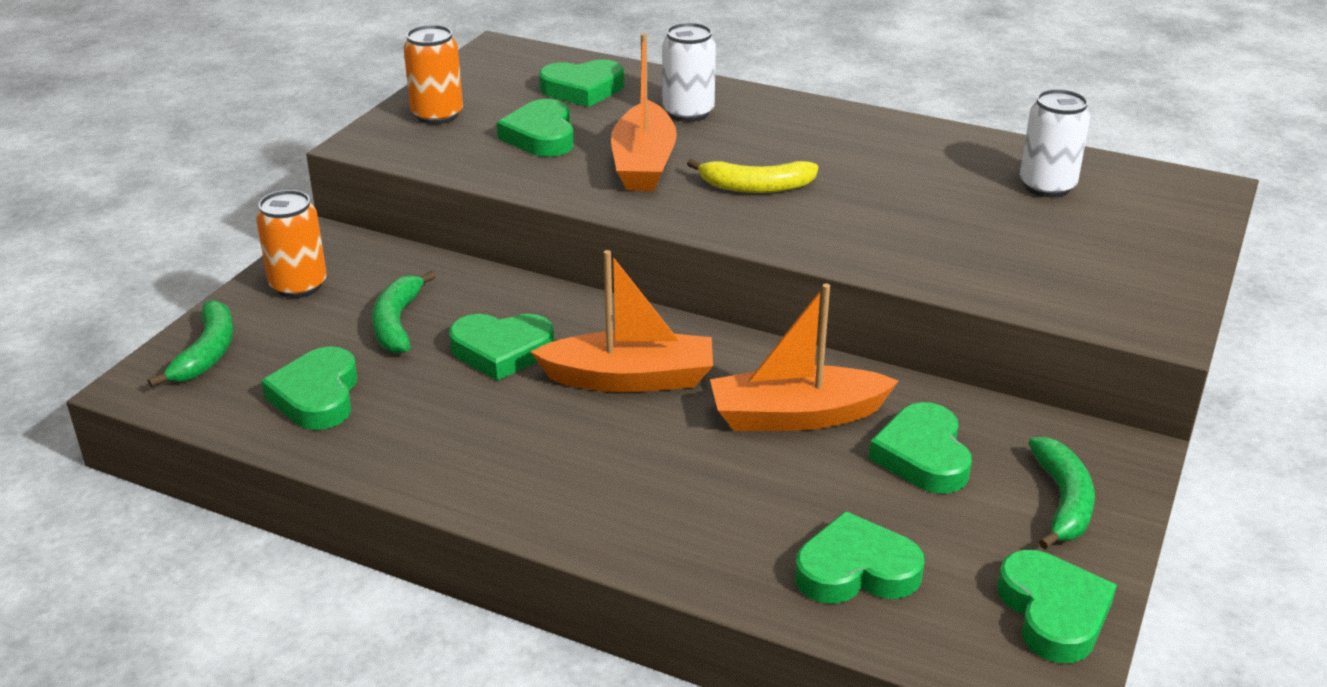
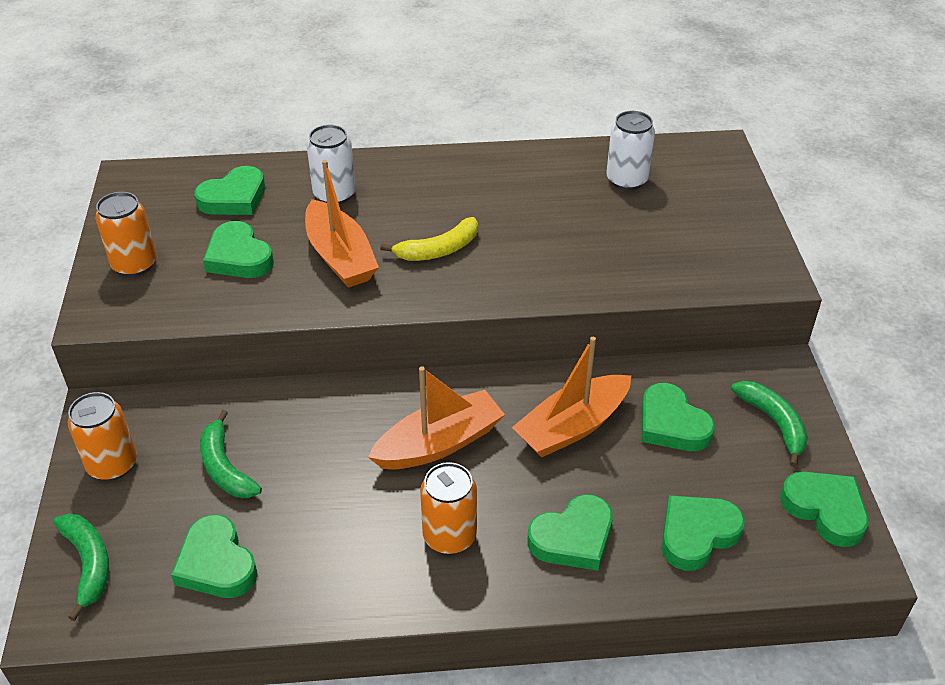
camera: 30 degrees left, 10 degrees up
green heart [449,314,554,381] -> green heart moved to [528,494,613,571]
none -> orange can [420,462,477,554]

